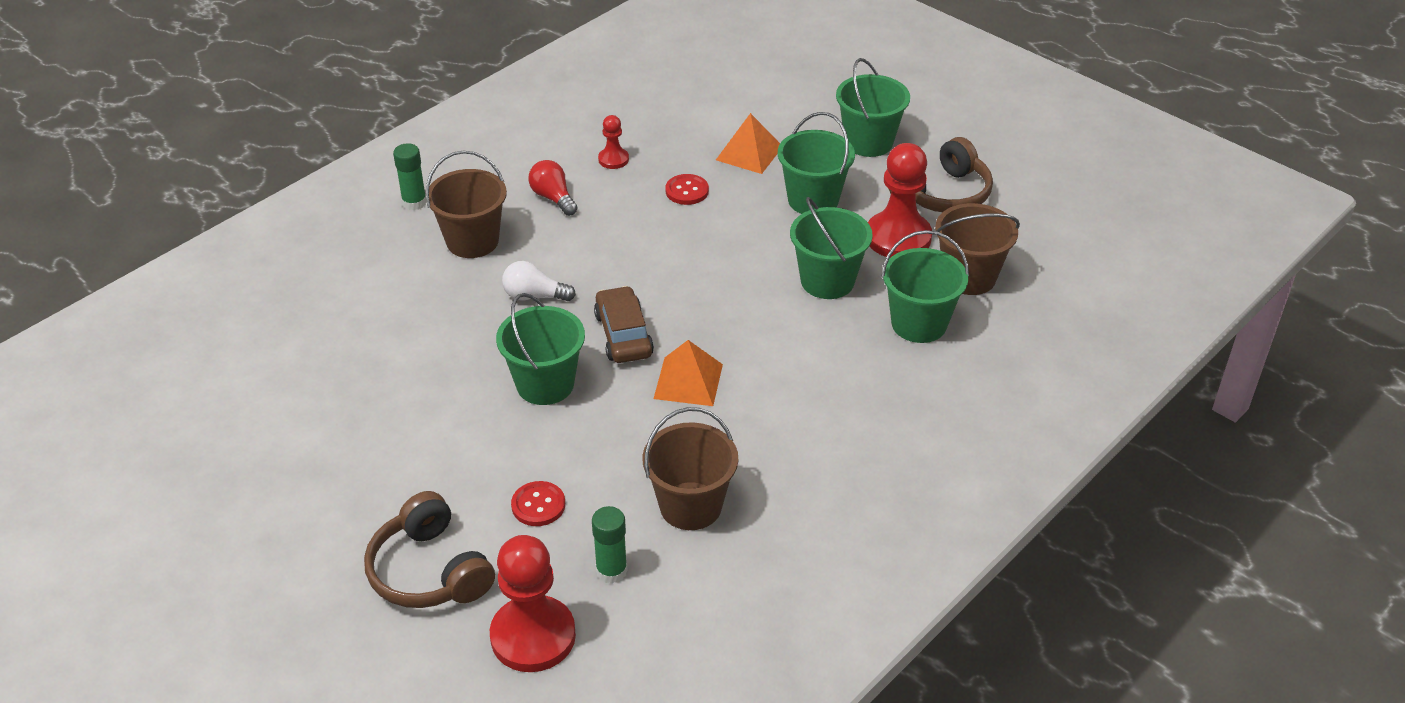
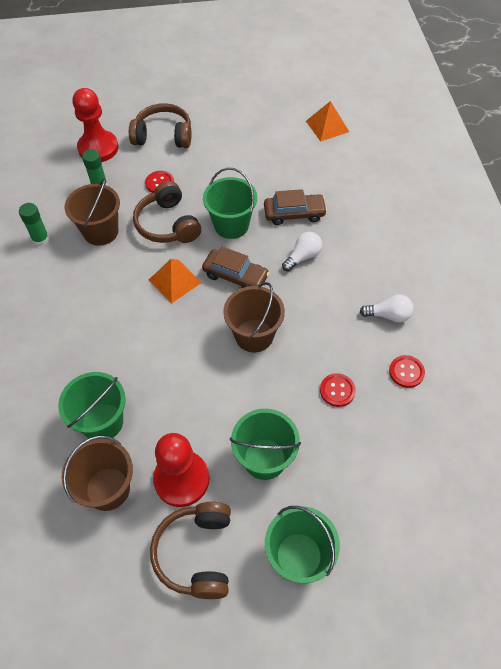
camera: 130 degrees right, 15 degrees up
green glue stick [393,143,427,210] -> green glue stick moved to [19,203,50,246]
brown bucket [426,151,507,258] -> brown bucket moved to [223,282,285,352]
red light bulb [528,160,578,216] -> white light bulb [360,294,414,323]
red pawn [598,115,629,169] -> red button [389,355,425,388]
orange pyramid [716,113,780,174] -> orange pyramid moved to [306,101,349,142]
green bucket [790,197,873,299] -> none
none -> brown headphones [133,181,201,243]
none -> brown car [264,189,327,225]

